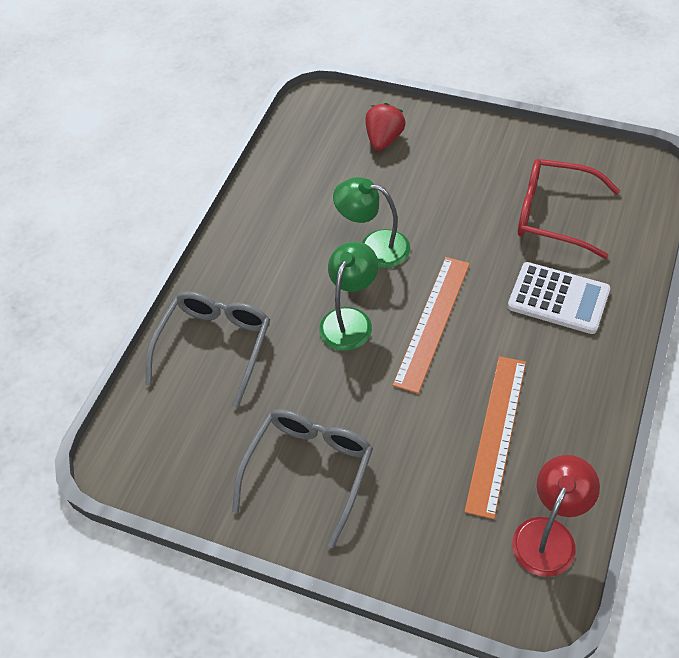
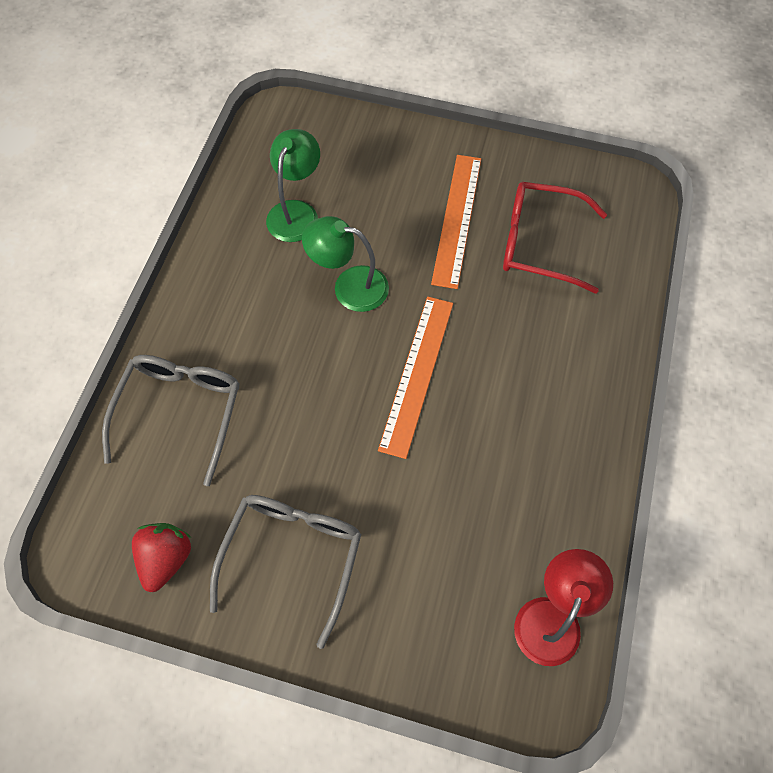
camera: 10 degrees left, 10 degrees up
green lamp [319,241,379,351] -> green lamp moved to [266,129,320,242]
red strawberry [365,103,406,151] -> red strawberry moved to [132,523,192,592]
orange ruler [464,356,526,519] -> orange ruler moved to [431,155,481,289]
white calculator [508,262,610,334] -> none

